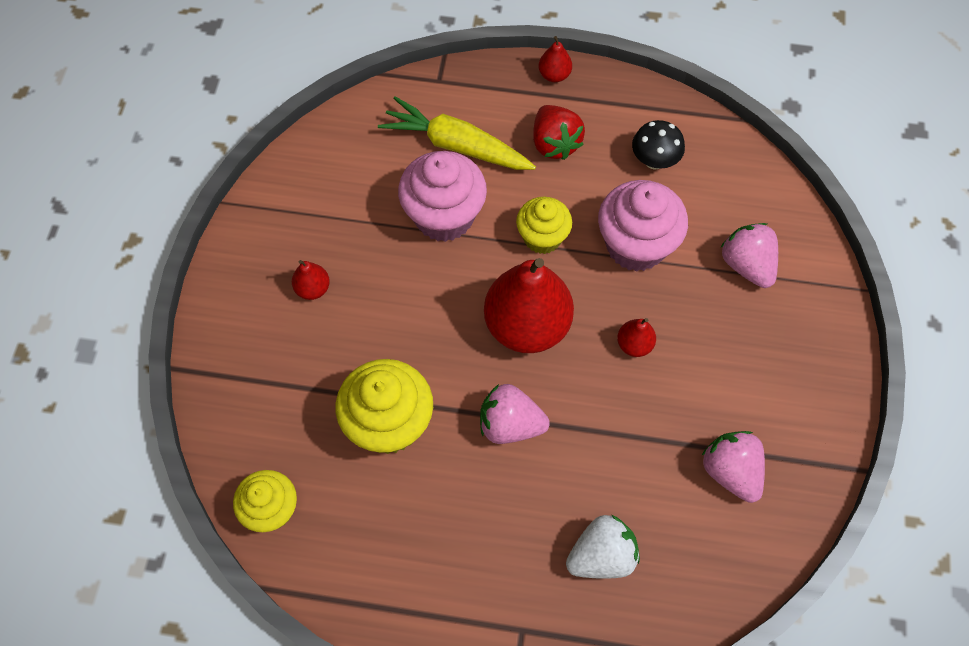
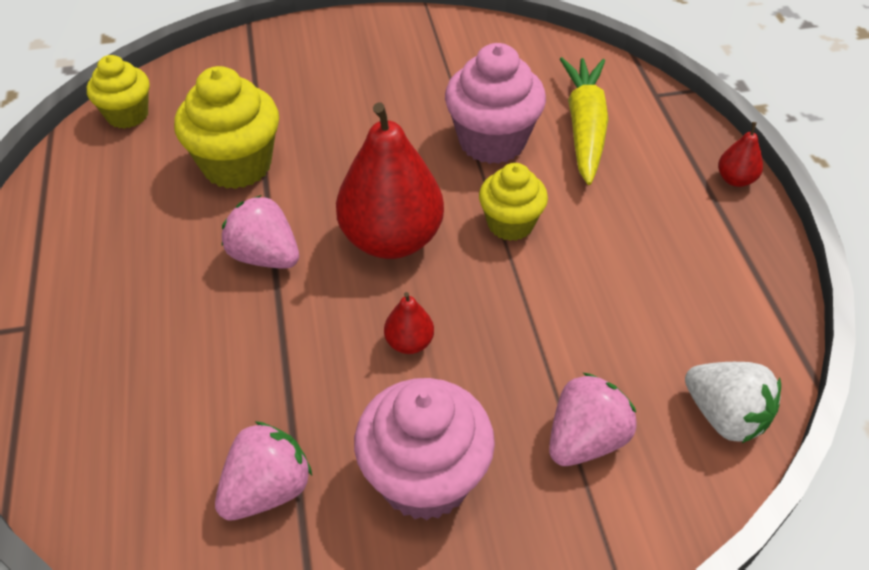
camera: 70 degrees right, 15 degrees down
red pear [292,260,330,300] -> none
pink strawberry [480,384,550,444] -> pink strawberry turned 45 degrees counterclockwise [222,195,299,269]
red strawberry [533,105,585,160] -> none
white strawberry [566,515,640,579] -> white strawberry moved to [685,362,781,443]
pink cupcake [598,180,688,272] -> pink cupcake moved to [354,378,495,520]
black mushroom [632,120,685,170] -> none

